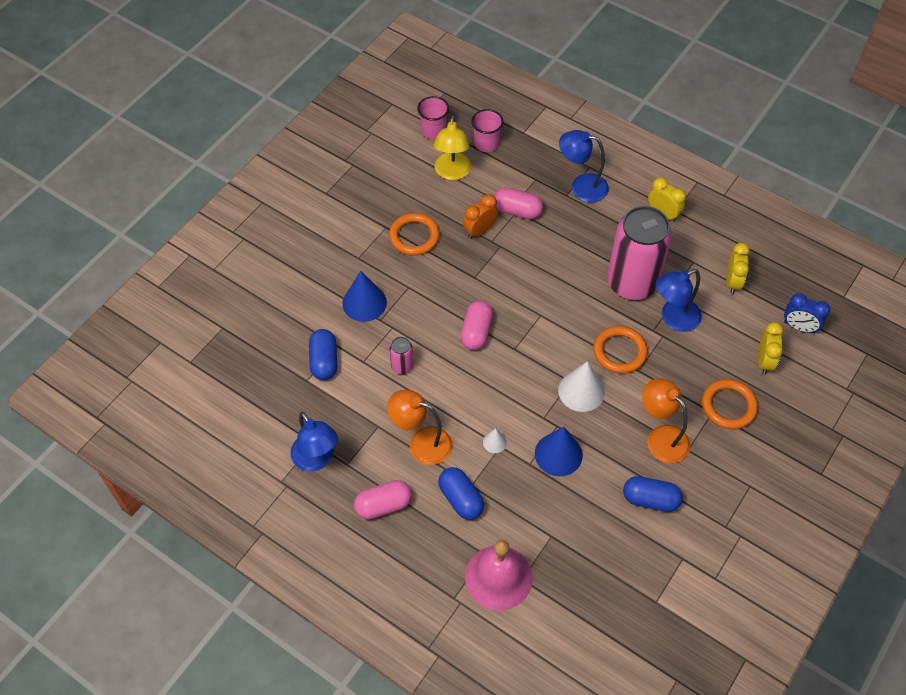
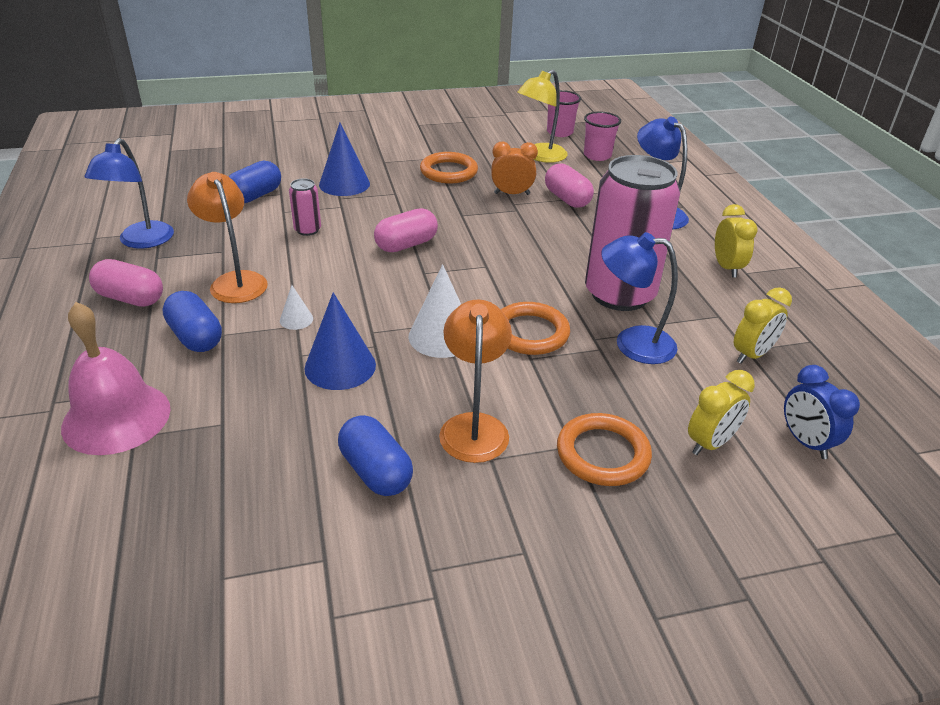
camera: 40 degrees right, 20 degrees down
blue capsule [438,467,484,520] -> blue capsule turned 45 degrees counterclockwise [163,291,222,352]

